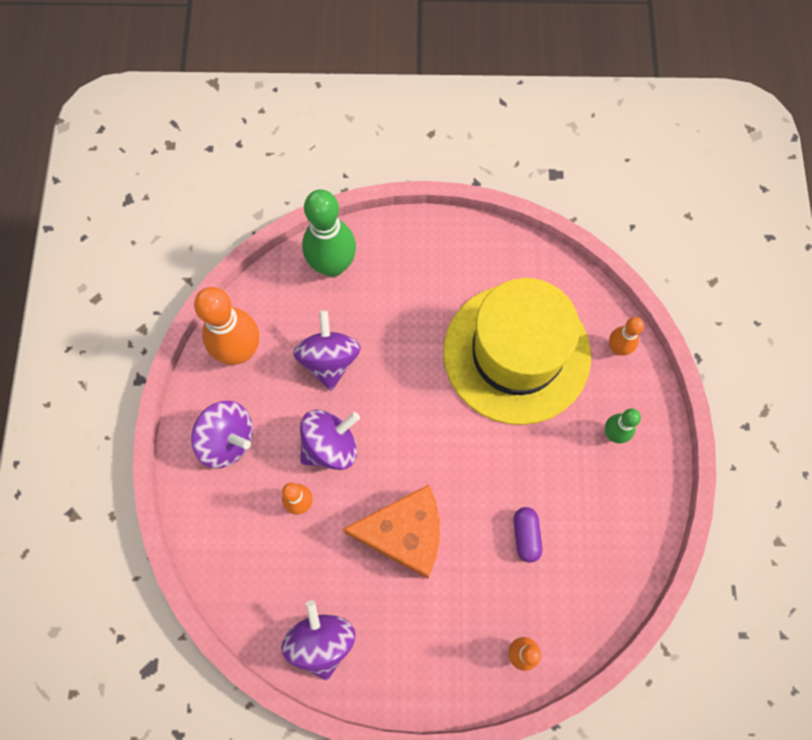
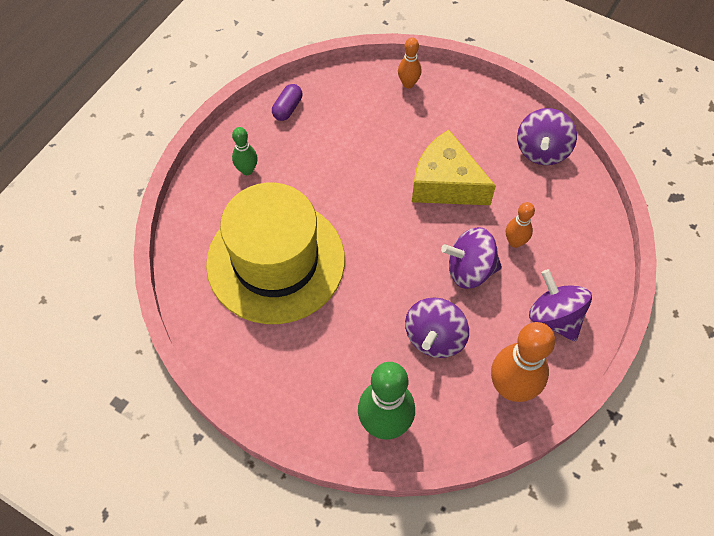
camera: 150 degrees left, 10 degrees down
orange cheese [343,485,440,579] -> yellow cheese [412,130,496,205]
purple capsule [514,507,542,563] -> purple capsule moved to [272,84,302,121]
orange bowling pin [609,317,644,356] -> none

